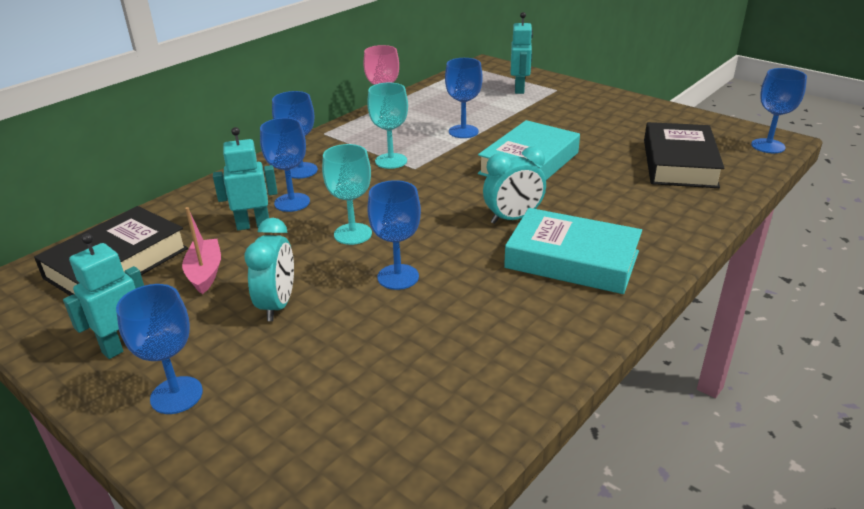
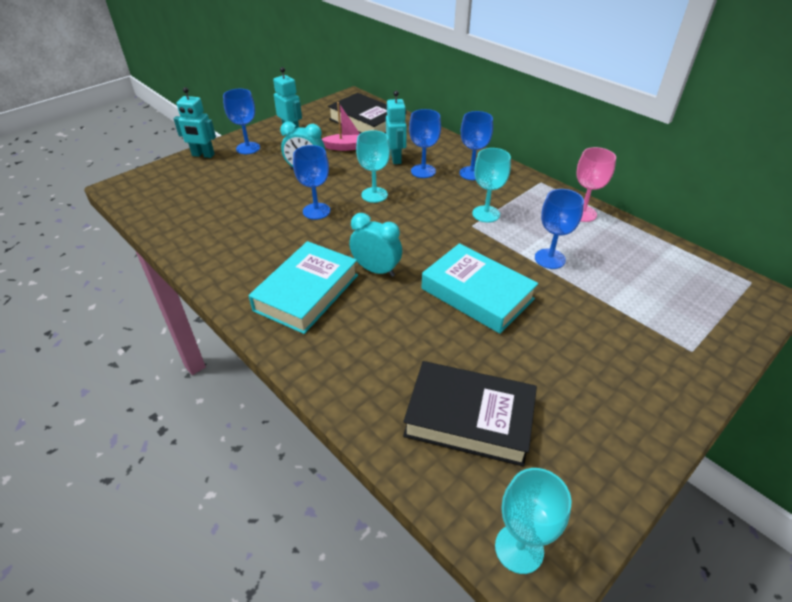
camera: 95 degrees right, 10 degrees up
turquoise clock [483,147,546,224] -> turquoise clock turned 135 degrees clockwise [349,213,402,277]
turquoise robot [511,12,533,94] -> turquoise robot moved to [174,87,216,158]
blue goblet [751,68,807,153] -> turquoise goblet [495,468,571,574]

